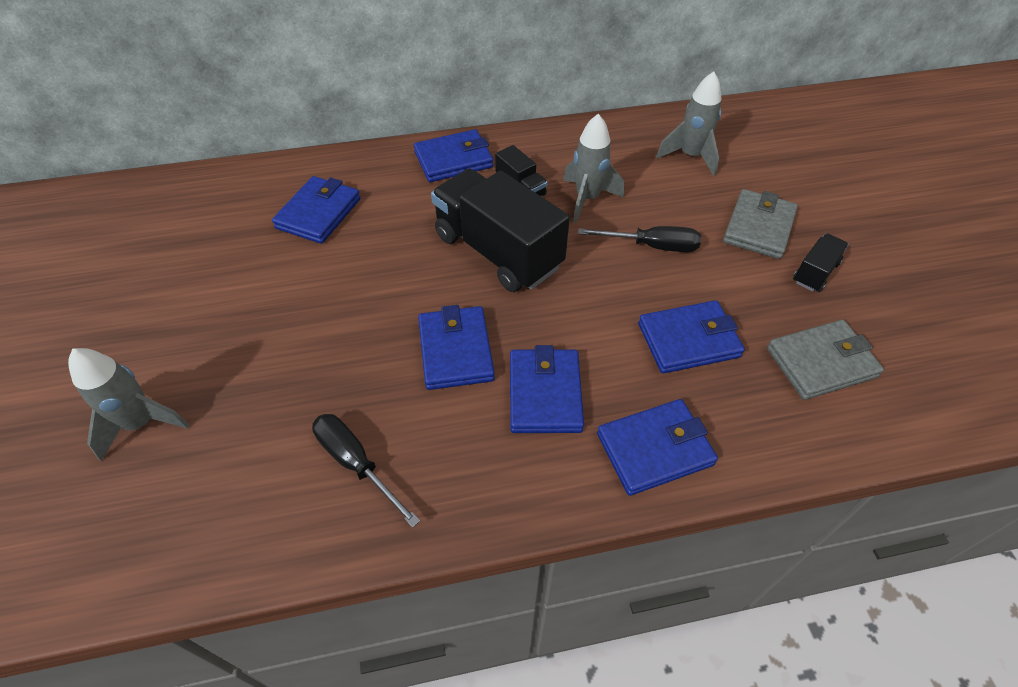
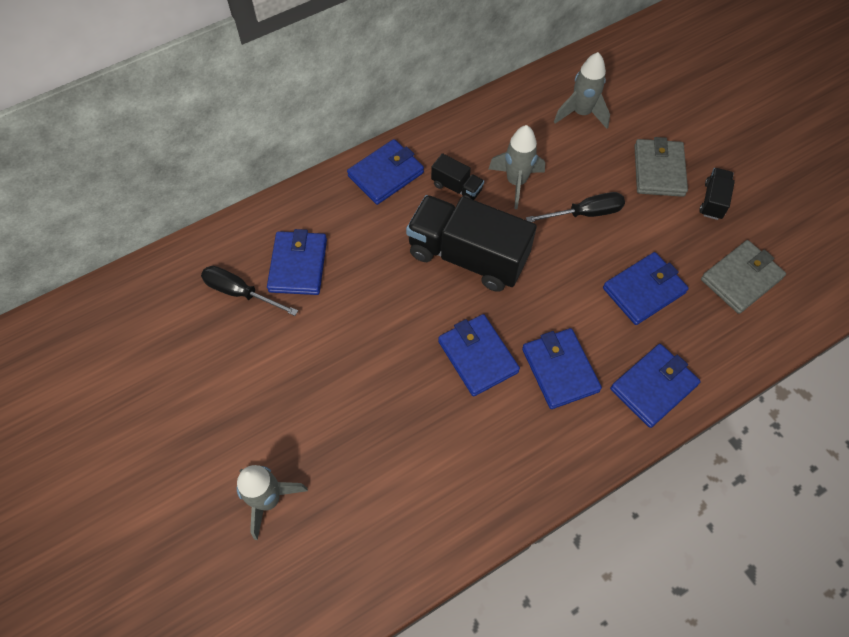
camera: 20 degrees left, 10 degrees up
black screwdriver [312,414,420,528] -> black screwdriver moved to [201,266,298,316]

